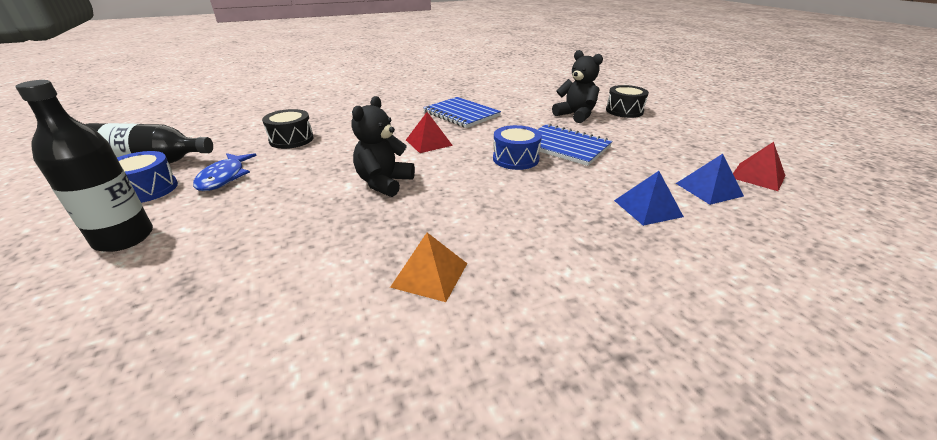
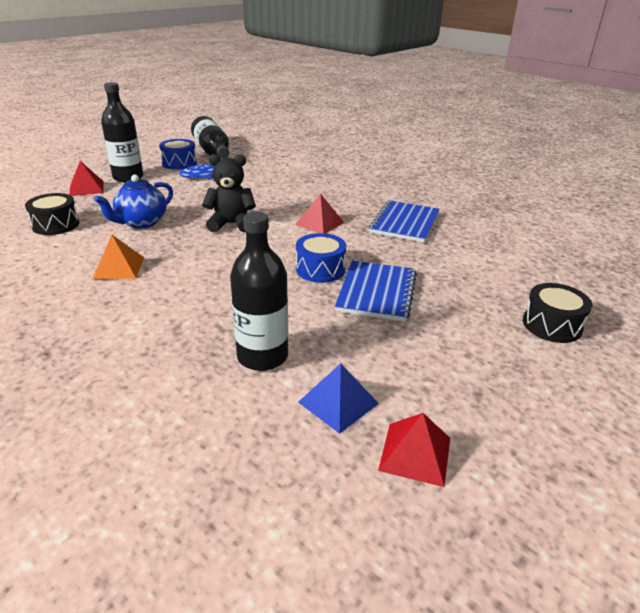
camera: 65 degrees right, 0 degrees up
black drum [262,109,314,149] -> black drum moved to [25,193,79,235]
black teddy bear [552,50,603,123] -> none
blue pyramid [614,171,684,226] -> black bottle [230,212,288,371]
none -> red pyramid [69,161,104,196]
none -> blue teapot [94,174,173,229]

